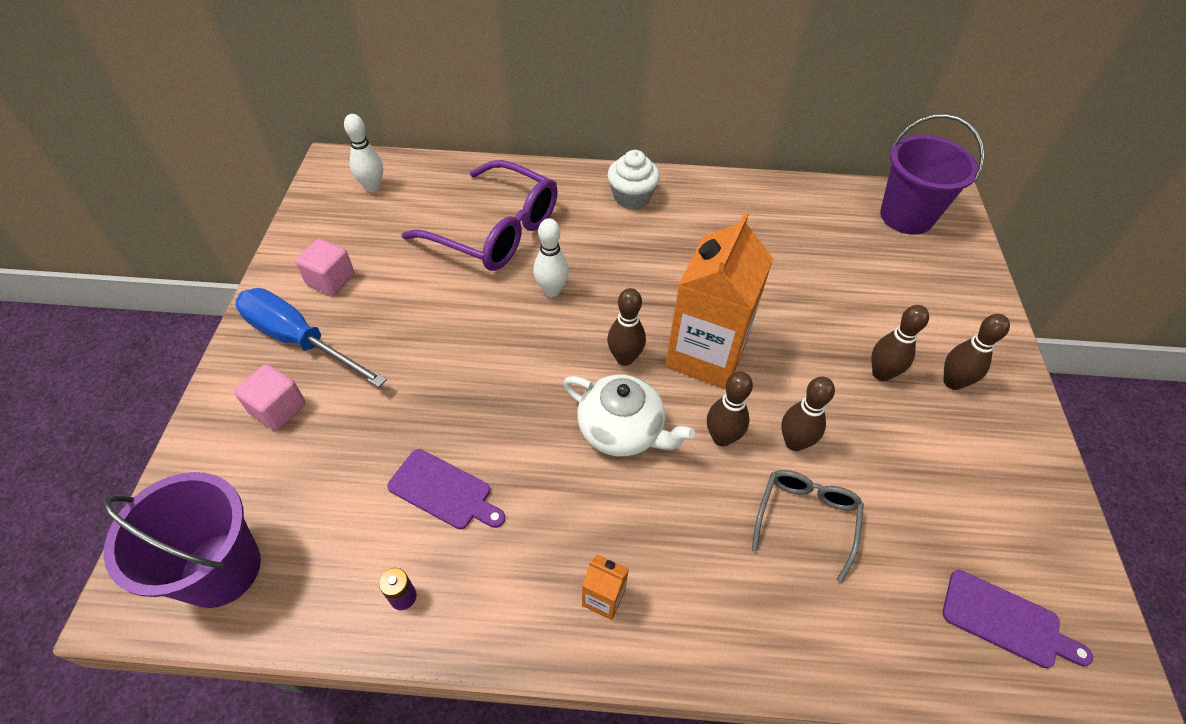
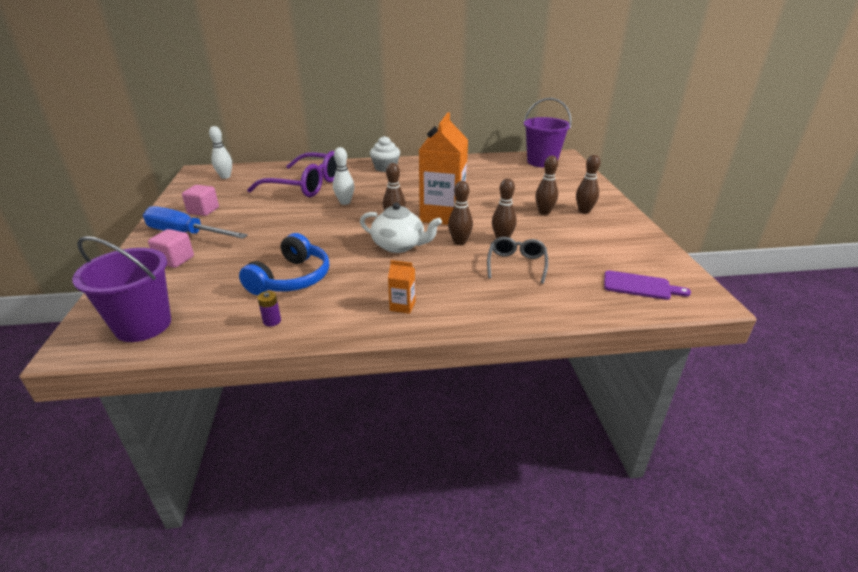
camera: 10 degrees left, 20 degrees down
purple cutting board [387,449,505,529] -> blue headphones [239,233,329,295]

